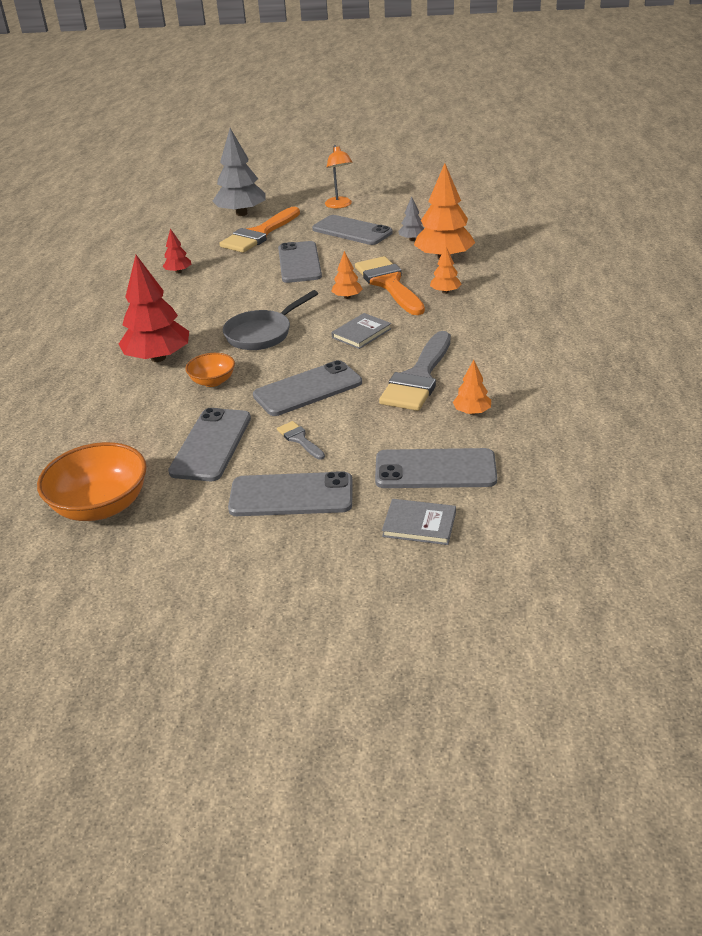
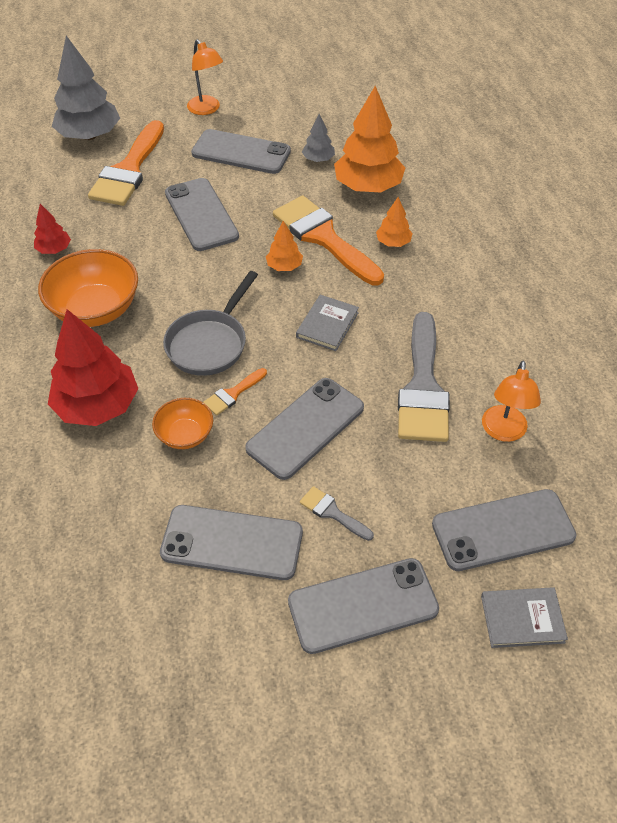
camera: 20 degrees left, 15 degrees up
orange bowl [37,442,147,521] -> orange bowl moved to [38,249,138,327]
grey phone [168,408,251,481] -> grey phone turned 75 degrees counterclockwise [160,505,303,580]
orange tree [453,360,491,415] -> orange lamp [482,360,541,442]
none -> orange brush [203,368,267,416]

